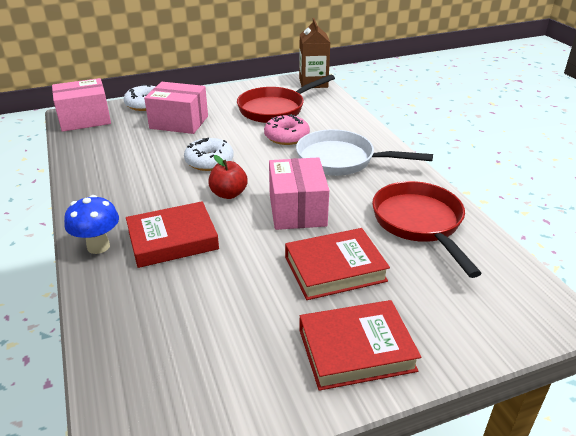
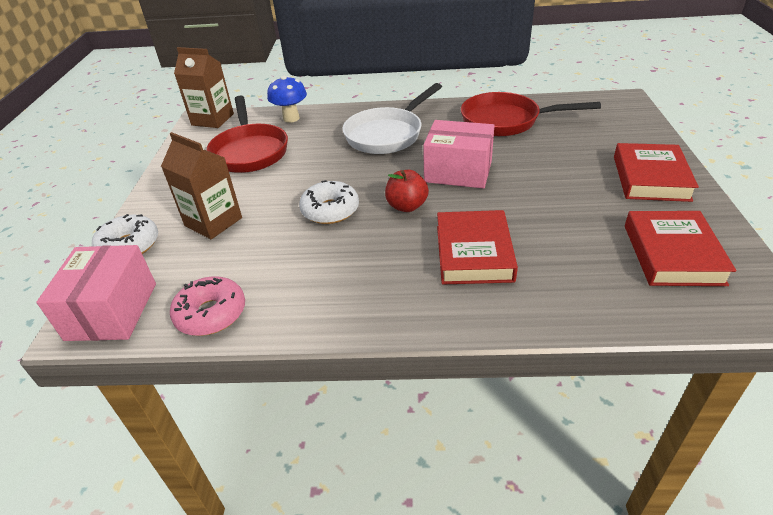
camera: 65 degrees left, 5 degrees up
blue mushroom [64,195,119,254] -> blue mushroom moved to [267,76,307,123]
pink box [144,82,208,134] -> brown carton [161,132,242,239]
pink donut [264,114,310,145] -> pink donut moved to [170,276,245,336]
red book [285,228,390,300] -> red book moved to [625,211,736,286]

